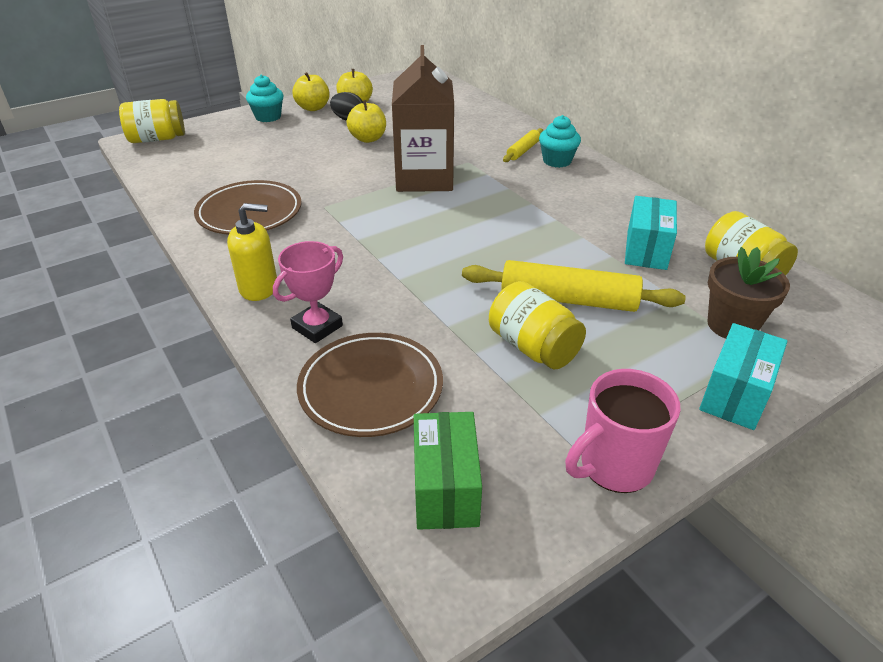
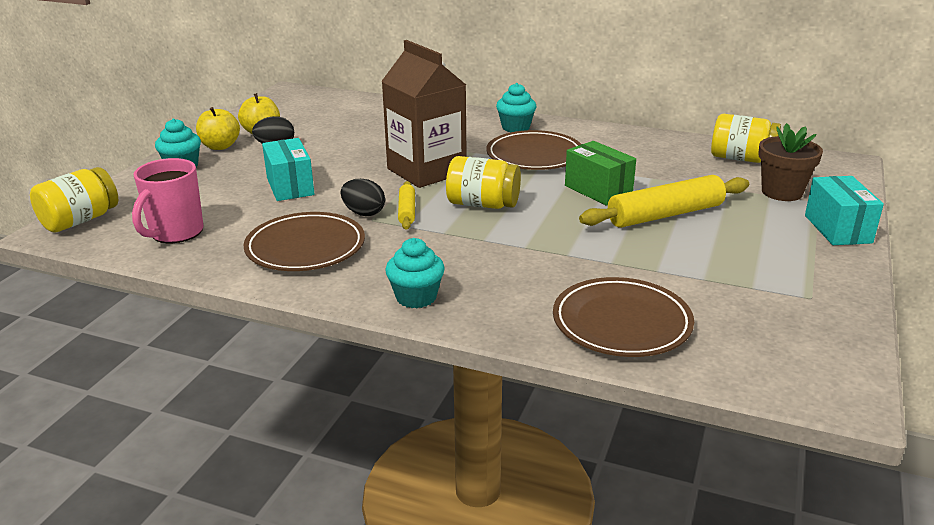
camera: 35 degrees left, 10 degrees down
yellow soap dispenser [227,203,277,301] -> turquoise cupcake [385,238,445,308]
pink trophy [273,241,343,343] -> none
yellow apple [347,100,386,143] -> none
green box [414,412,482,530] -> green box moved to [565,141,636,206]
yellow jar [489,281,586,369] -> yellow jar moved to [446,156,521,209]
yellow rolling pin [503,128,543,162] -> yellow rolling pin moved to [398,181,415,230]
pink mug [565,369,681,493] -> pink mug moved to [132,158,204,243]
turquoise box [625,196,677,270] -> turquoise box moved to [262,138,314,201]
none -> black egg [341,179,385,216]
none -> brown plate [486,130,581,170]

